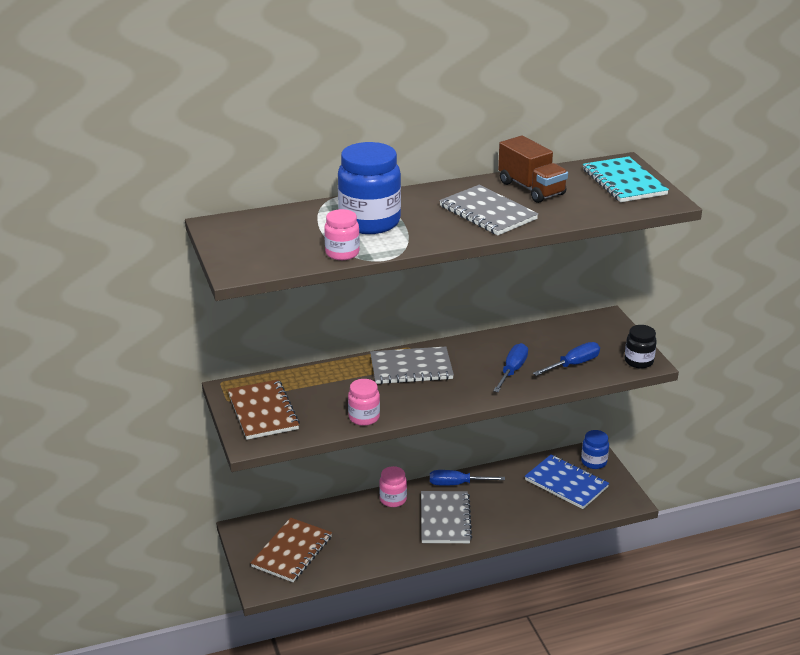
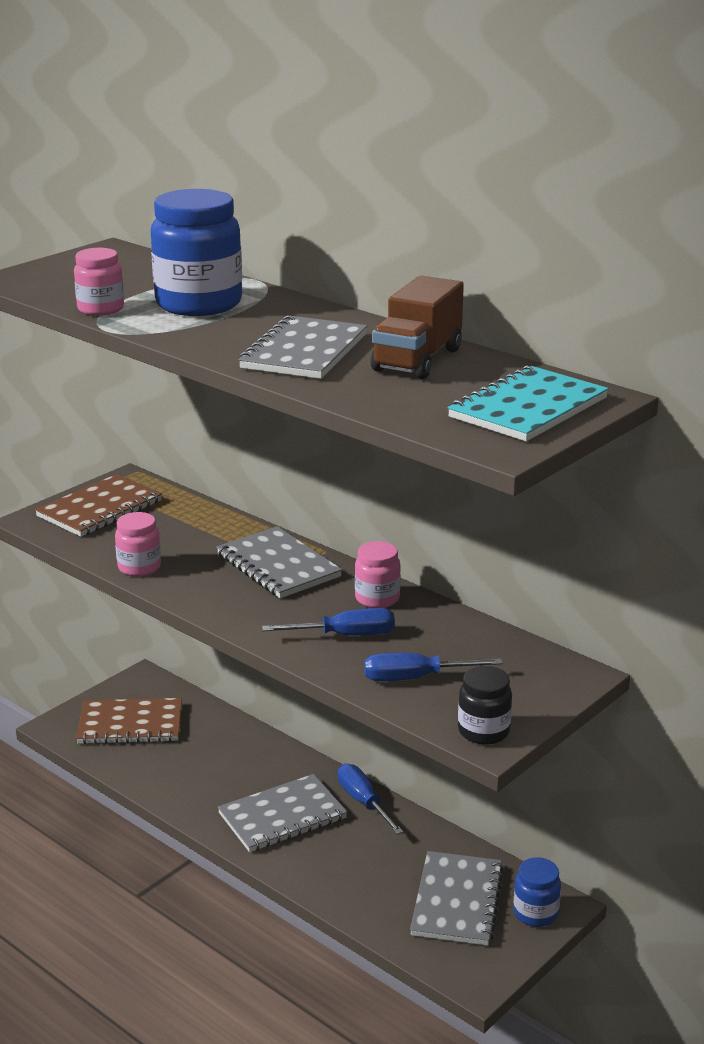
camera: 60 degrees right, 5 degrees down
pink jar [379,466,407,507] -> pink jar moved to [355,541,401,608]
blue notebook [525,454,609,509] -> grey notebook [410,851,504,946]
blue screwdriver [533,342,600,376] -> blue screwdriver turned 150 degrees clockwise [364,653,503,681]

